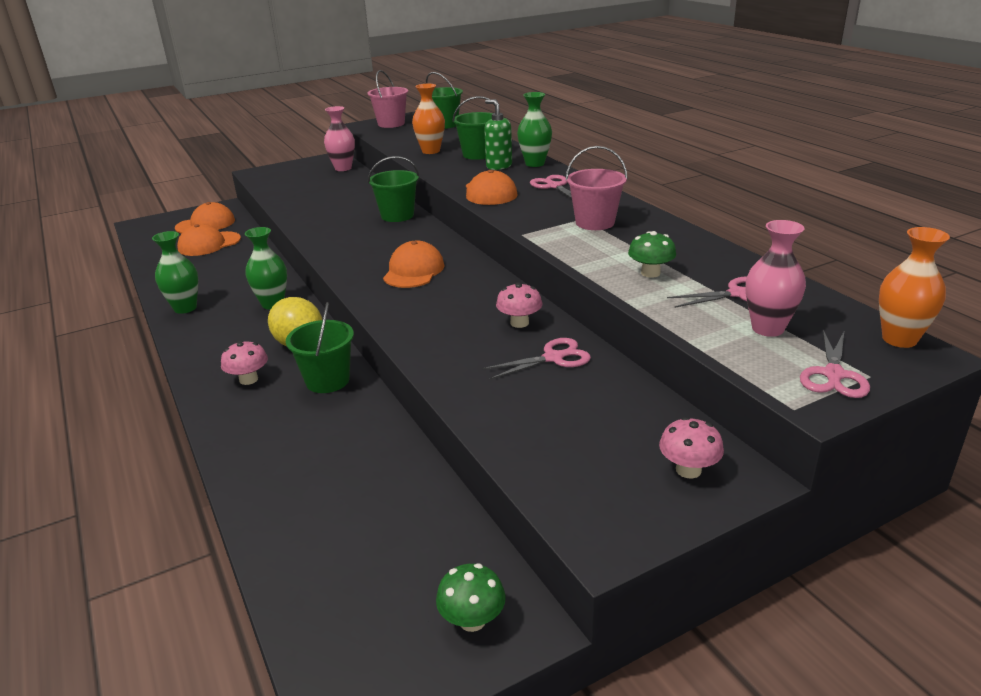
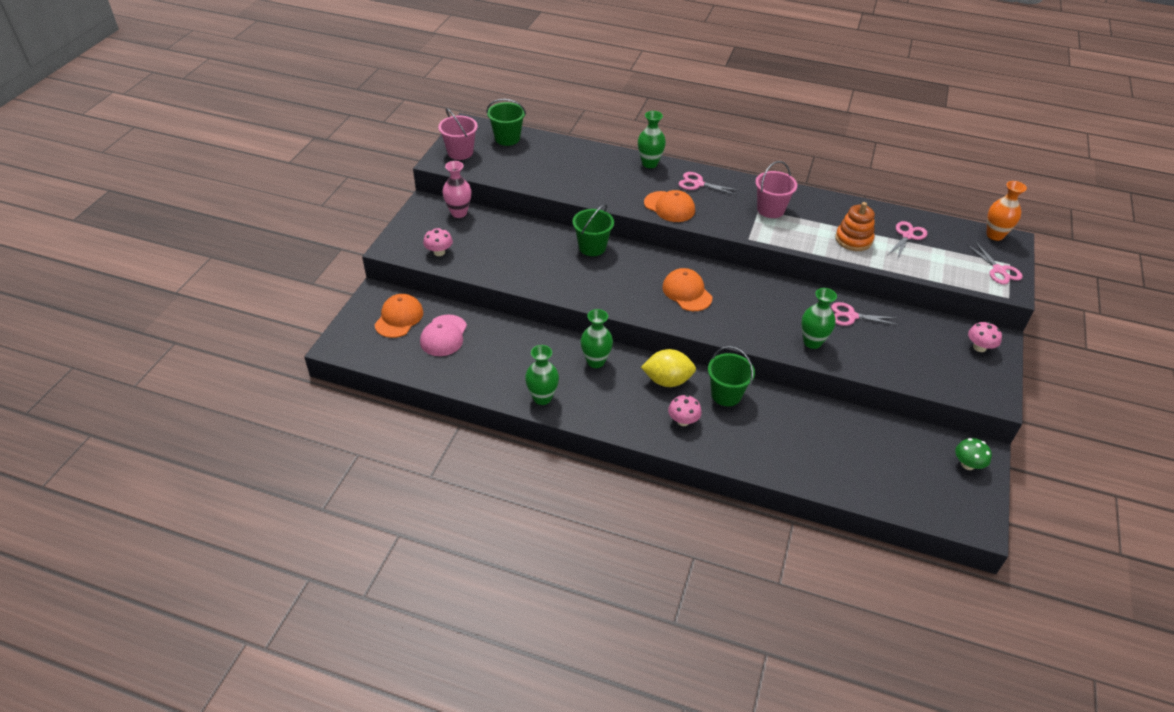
camera: 45 degrees left, 15 degrees up
orange cap [177,224,241,256] -> pink cap [420,315,467,356]
orange vase [412,84,445,154] -> none
green bucket [452,96,495,160] -> none
pink scissors [483,338,591,379] -> pink scissors turned 105 degrees counterclockwise [831,302,898,326]
green soap dispenser [484,99,512,170] -> none
pink mushroom [496,282,542,328] -> pink mushroom moved to [423,228,453,256]
green mushroom [628,231,676,278] -> orange stacking toy [835,202,875,251]
pink vase [745,220,806,337] -> none
none -> green vase [801,288,837,349]

